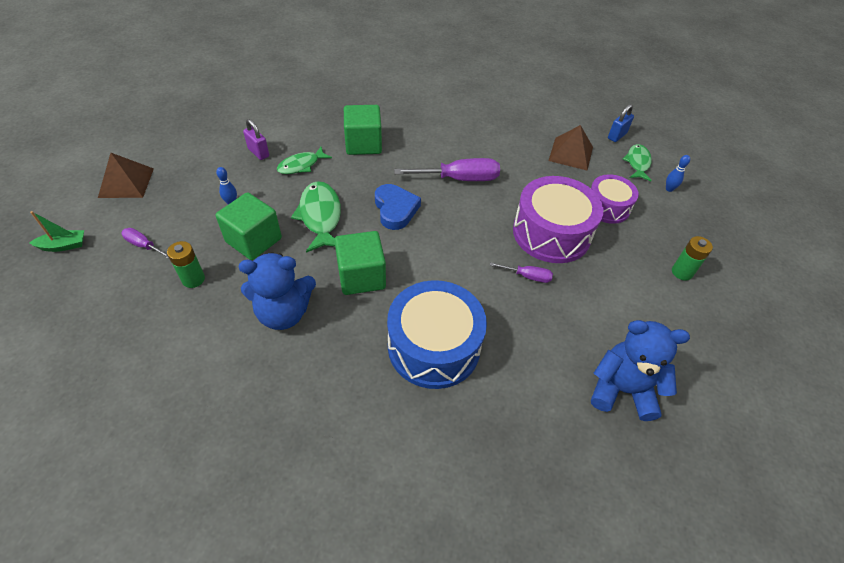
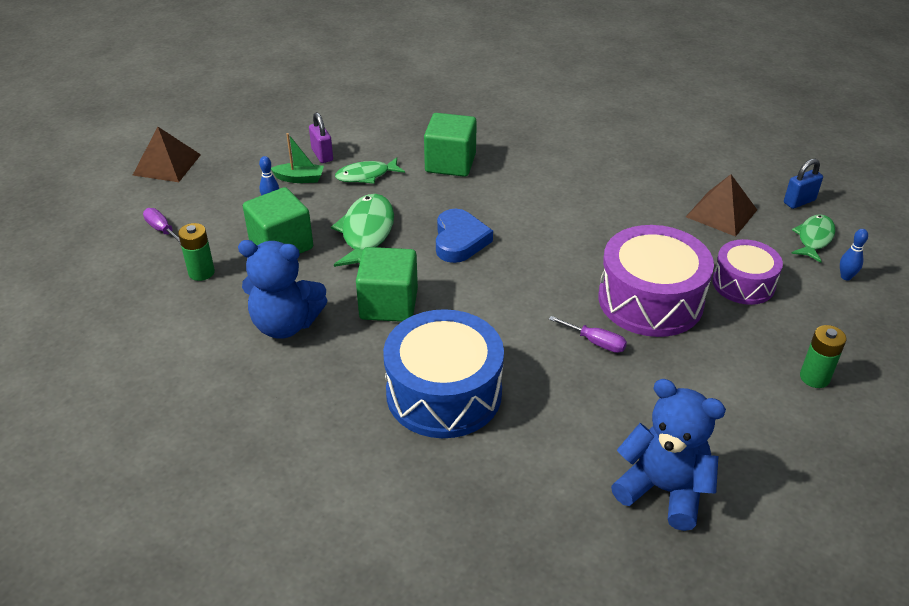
camera: 20 degrees right, 10 degrees down
green boat [29,211,84,252] -> green boat moved to [271,133,324,183]
purple screwdriver [394,158,500,181] -> none

